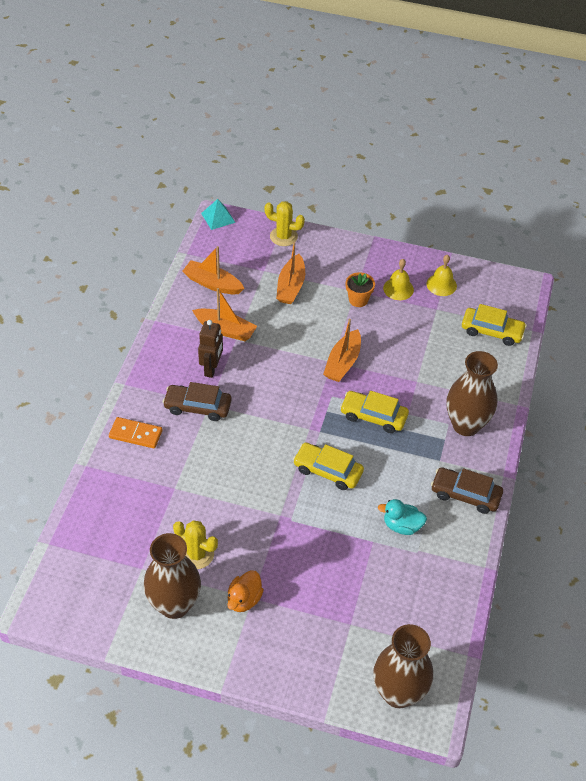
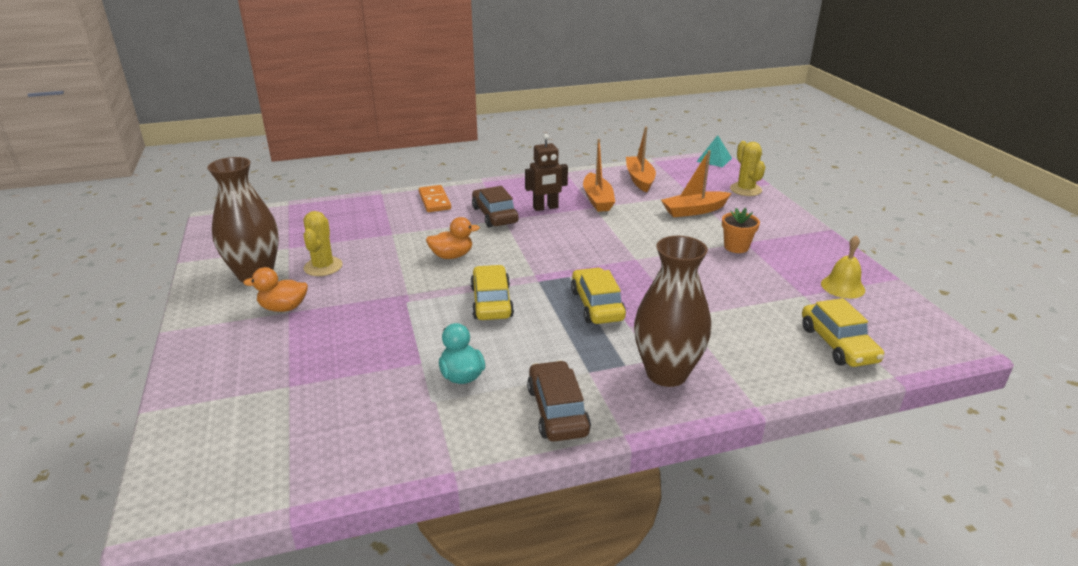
camera: 60 degrees right, 20 degrees down
orange boat [323,319,361,382] -> none
brown vase [373,624,433,708] -> none
yellow bell [383,259,414,300] -> none
none -> orange duck [426,217,480,259]

